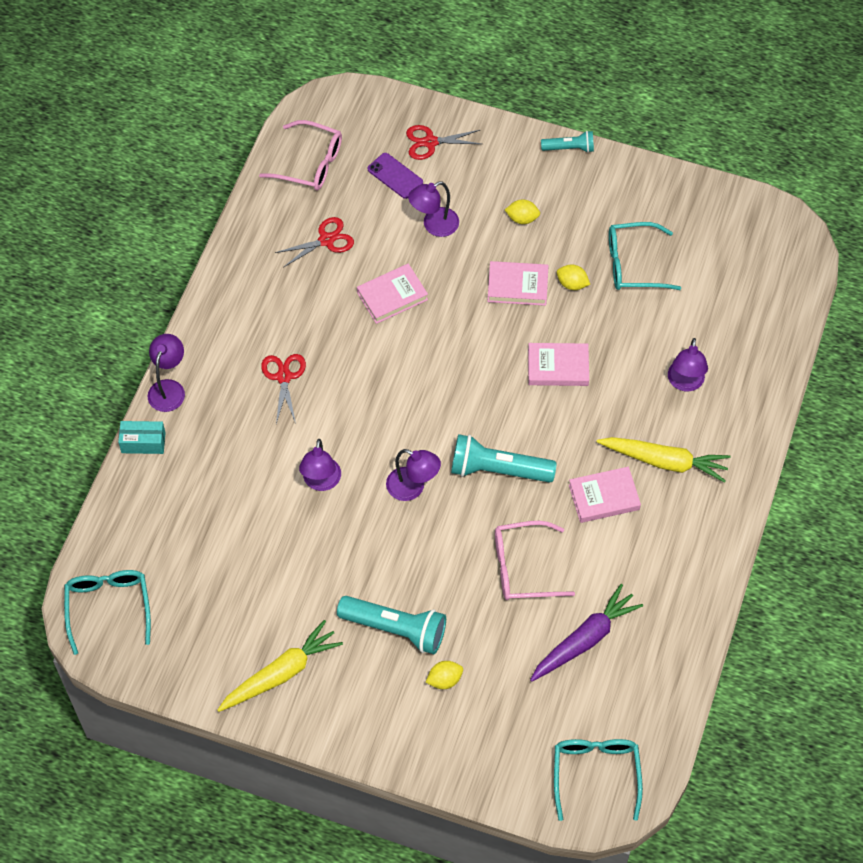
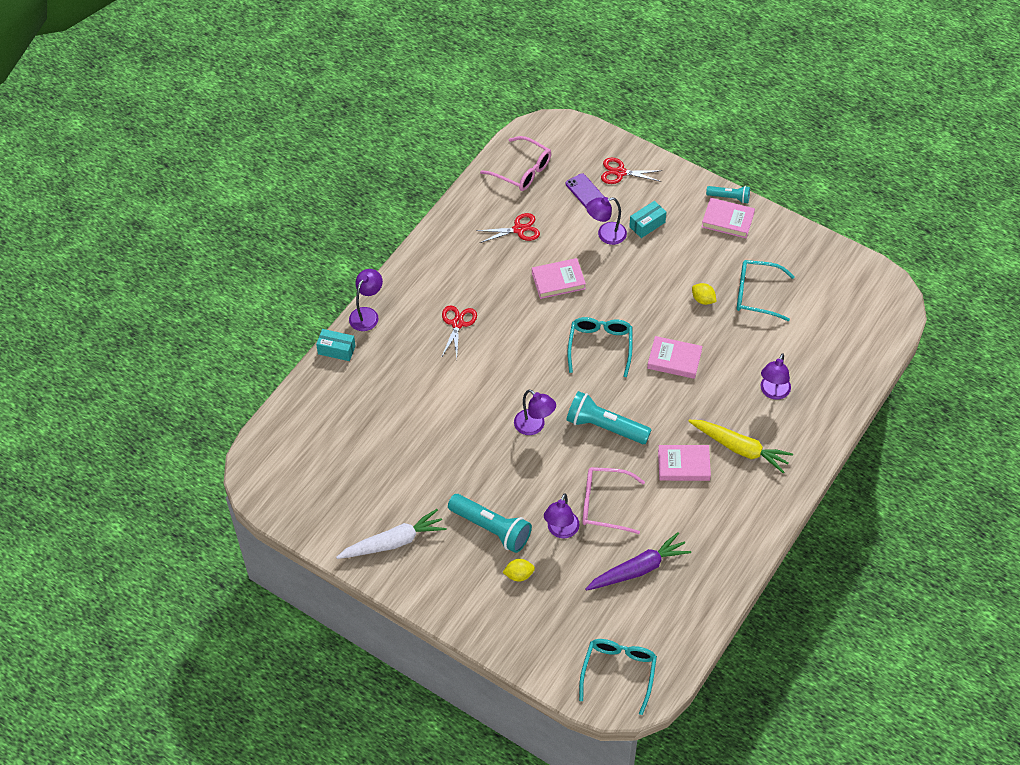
camera: 15 degrees right, 5 degrees down
turquoise glasses [64,570,151,655] -> turquoise glasses moved to [568,317,633,377]
yellow carrot [217,620,343,712] -> white carrot [336,509,446,559]
purple lamp [299,439,341,491] -> purple lamp moved to [544,493,579,538]
pink book [487,261,549,306] -> pink book moved to [702,198,755,238]
yellow lemon [505,199,540,224] -> none
none -> turquoise box [629,201,666,238]

